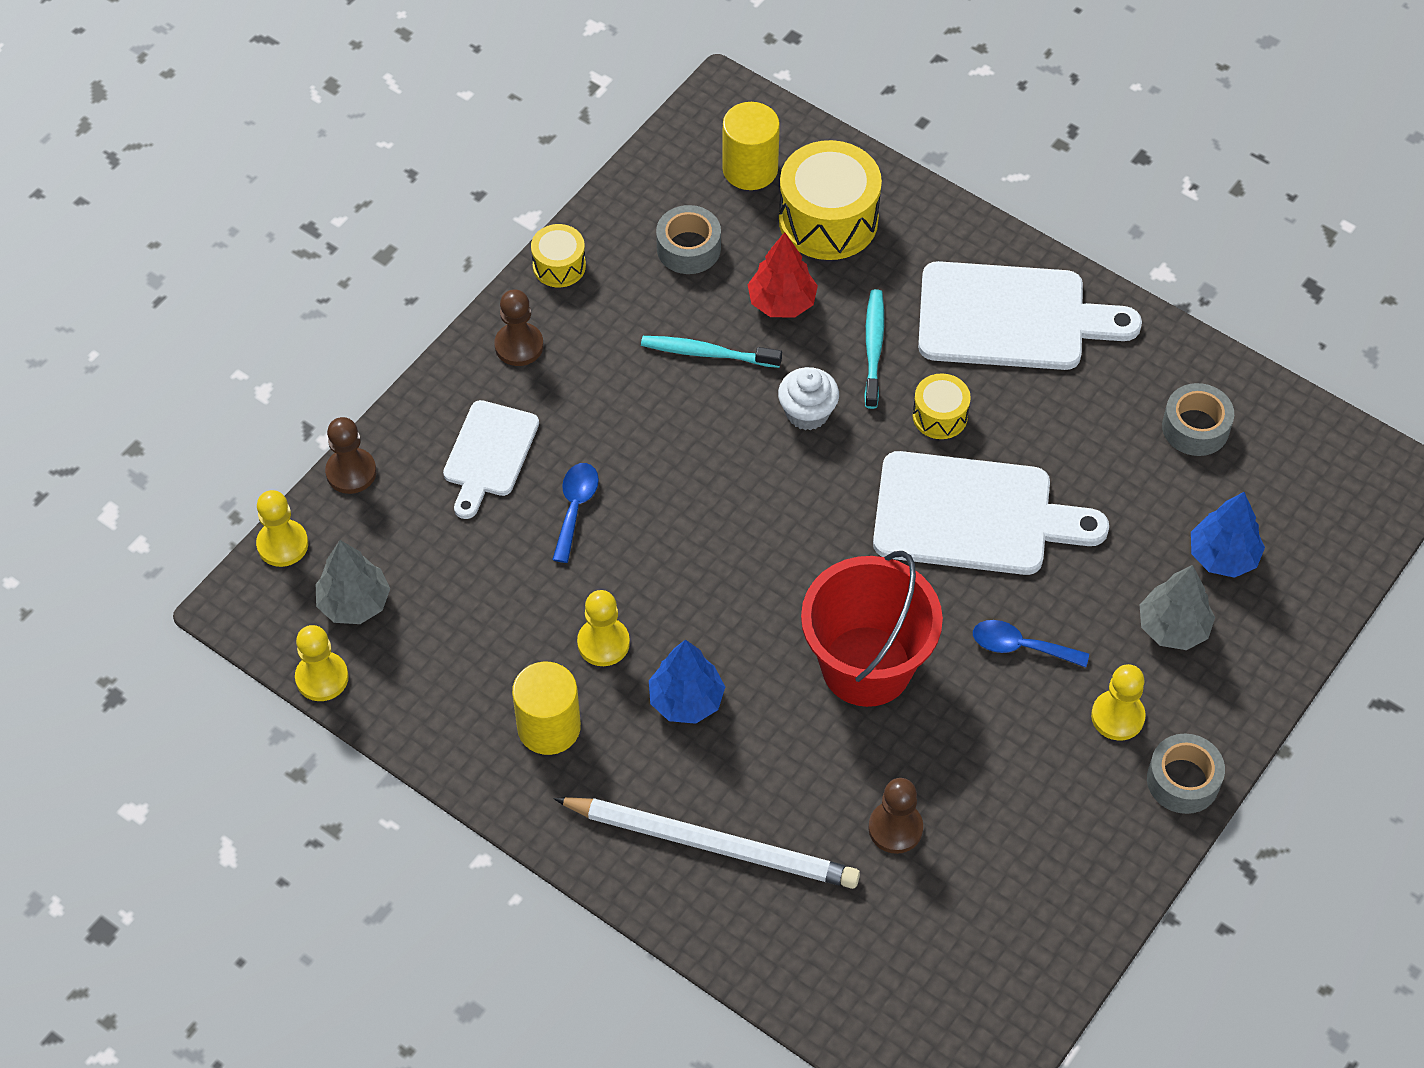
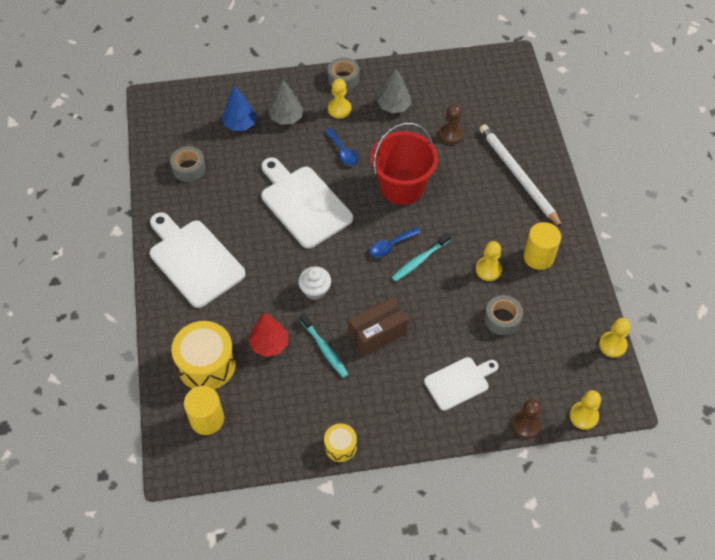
camera: 135 degrees left, 0 degrees up
grey tree [316,540,390,624] -> grey tree moved to [377,68,411,113]
brown pawn [494,289,543,366] -> none
blue spoon [552,463,599,563] -> blue spoon moved to [370,227,421,257]
blue tree [649,639,725,724] -> none
grey tape [656,205,721,274] -> grey tape moved to [484,295,523,335]
turquoise toothbrush [864,289,884,409] -> turquoise toothbrush moved to [392,232,451,282]
yellow drum [913,373,971,439] -> none
none -> brown box [349,298,408,357]

